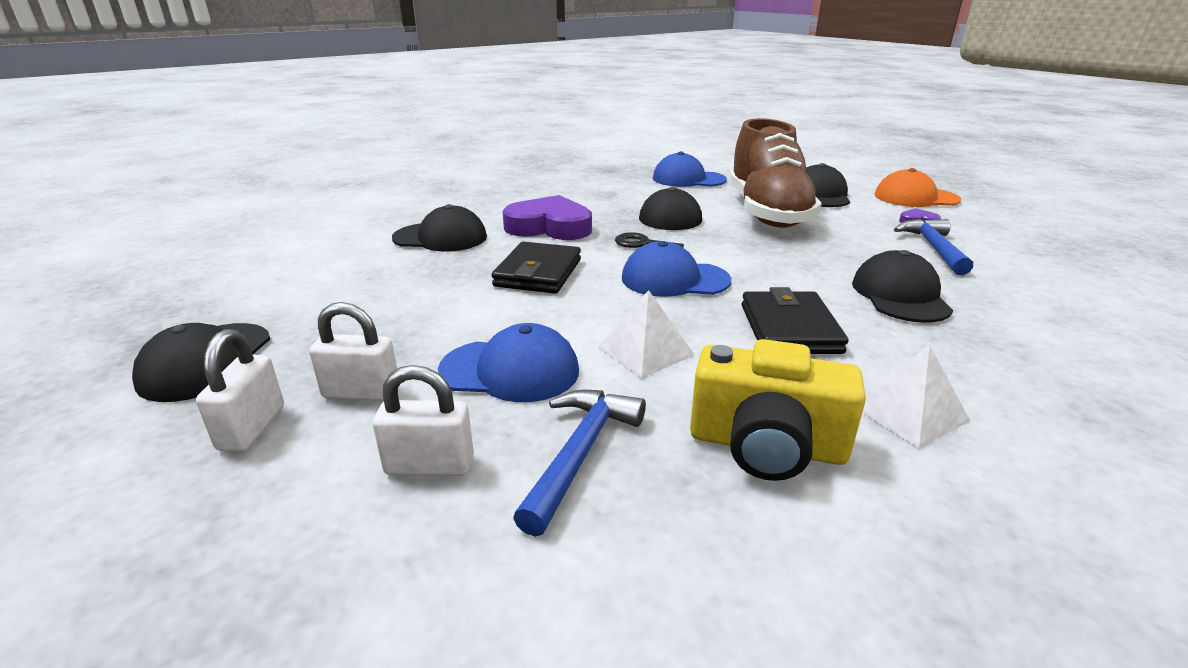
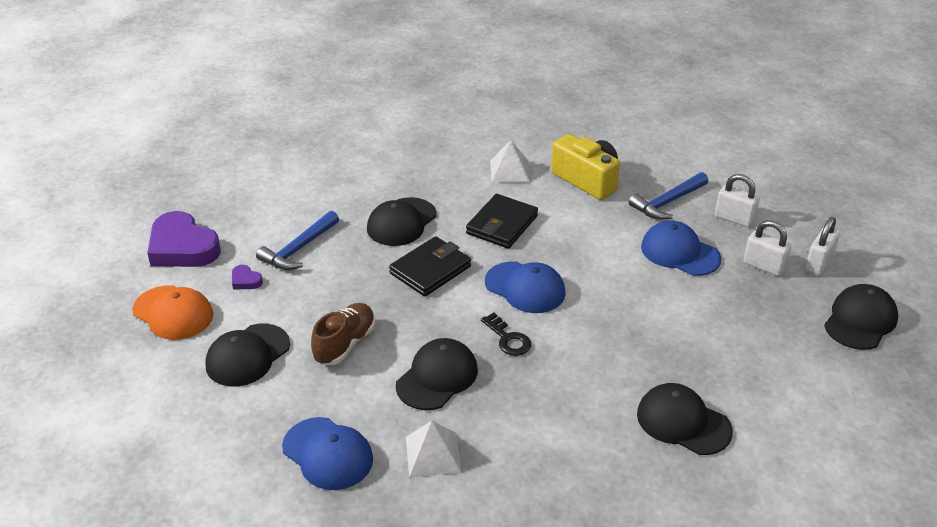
camera: 150 degrees left, 10 degrees up
black wallet [491,242,581,294] -> black wallet moved to [389,236,471,297]
purple heart [503,195,592,240] -> purple heart moved to [147,211,221,267]
white pyramid [598,290,695,378] -> white pyramid moved to [406,421,462,477]
brown shoe [729,118,822,228] -> brown shoe [311,303,375,365], size x0.53

